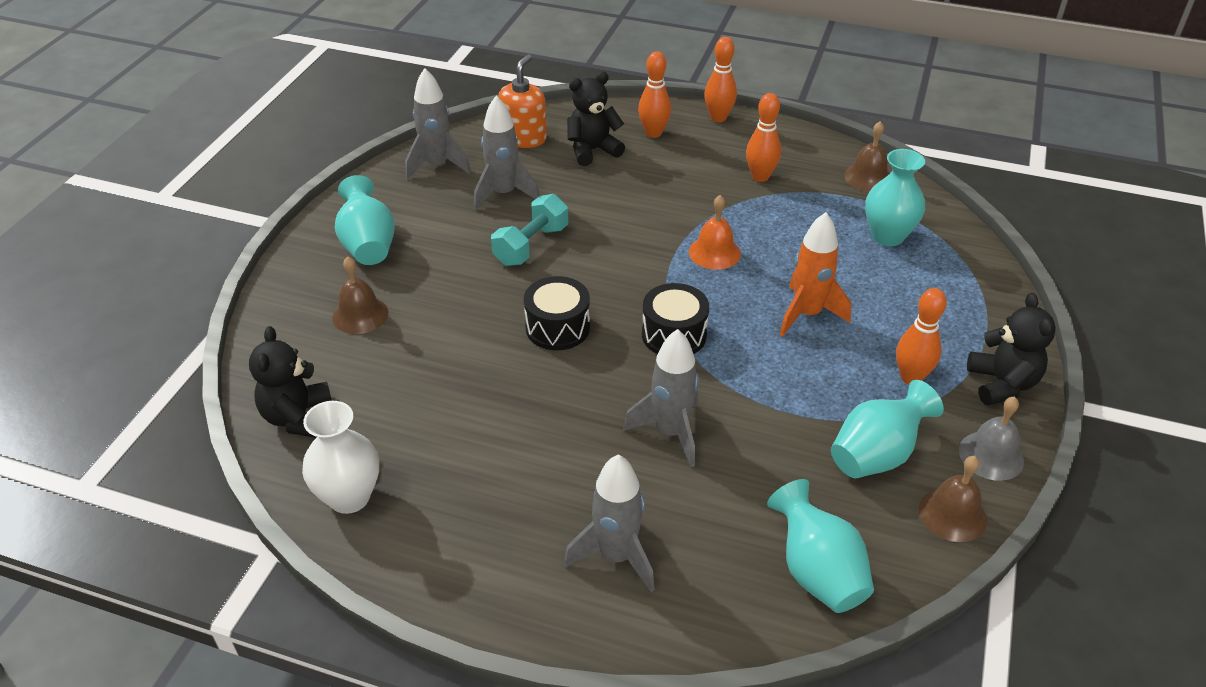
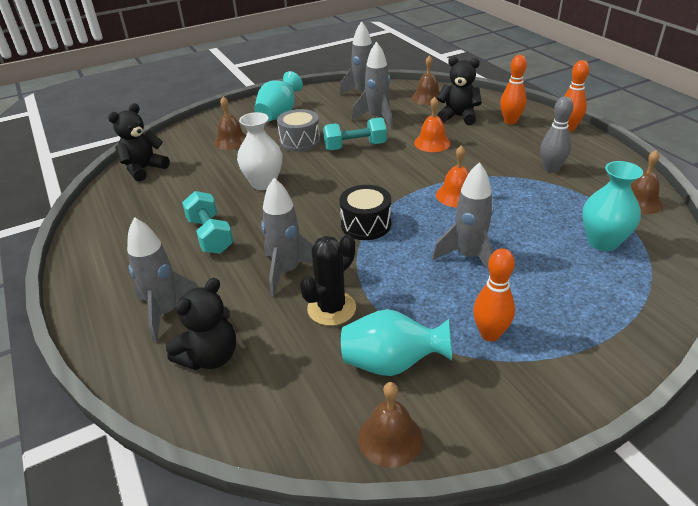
camera: 45 degrees right, 5 degrees down
white vase [302,401,379,514] -> white vase moved to [237,112,282,190]
orange soap dispenser [498,54,547,148] -> brown bell [412,55,440,105]
black drum [524,276,590,350] -> none
orange bowling pin [746,93,781,182] -> grey bowling pin [540,96,573,173]
turquoise vase [767,479,874,613] -> none
orange rocket [780,212,851,337] -> grey rocket [432,162,494,271]
grey bell [959,397,1024,481] -> none
black teddy bear [967,293,1056,406] -> black teddy bear moved to [166,278,236,370]
none -> turquoise dumbbell [182,191,233,254]
none -> grey drum [277,109,320,152]
none -> black cactus [300,234,356,326]
none -> orange bell [414,97,451,152]

